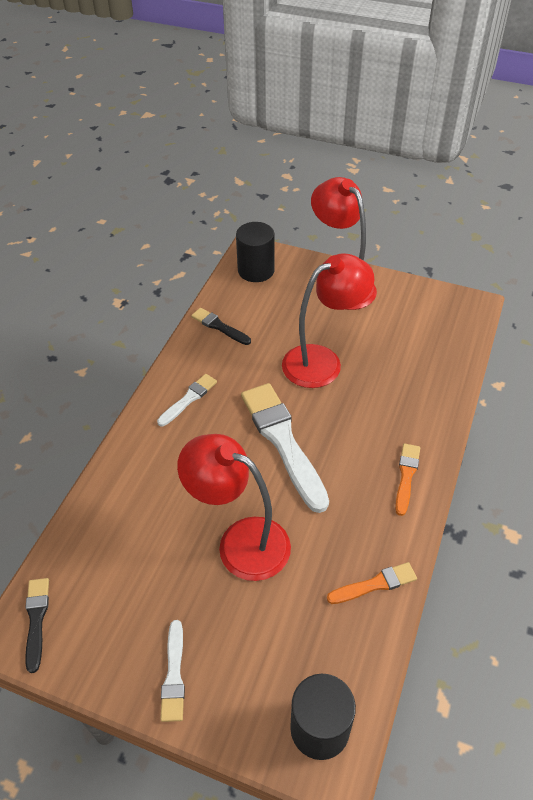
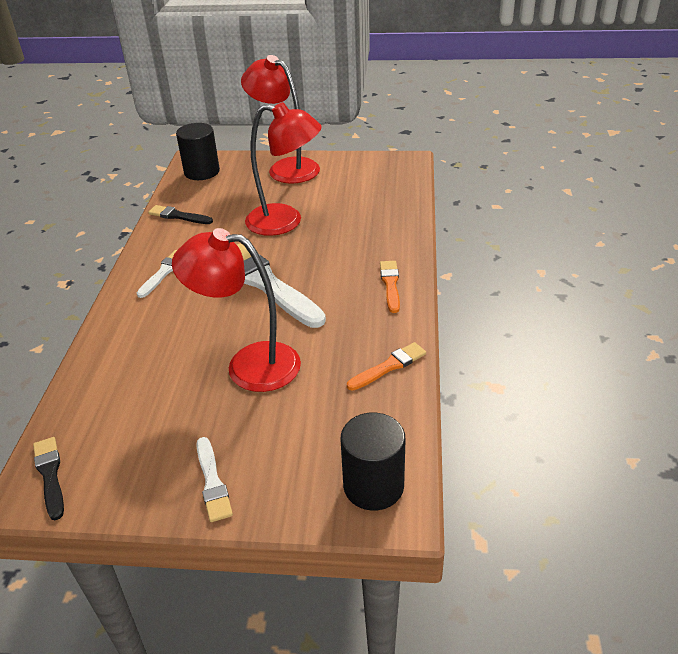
camera: 15 degrees left, 10 degrees down
red lamp [282,253,374,388] -> red lamp turned 60 degrees clockwise [245,102,322,236]

